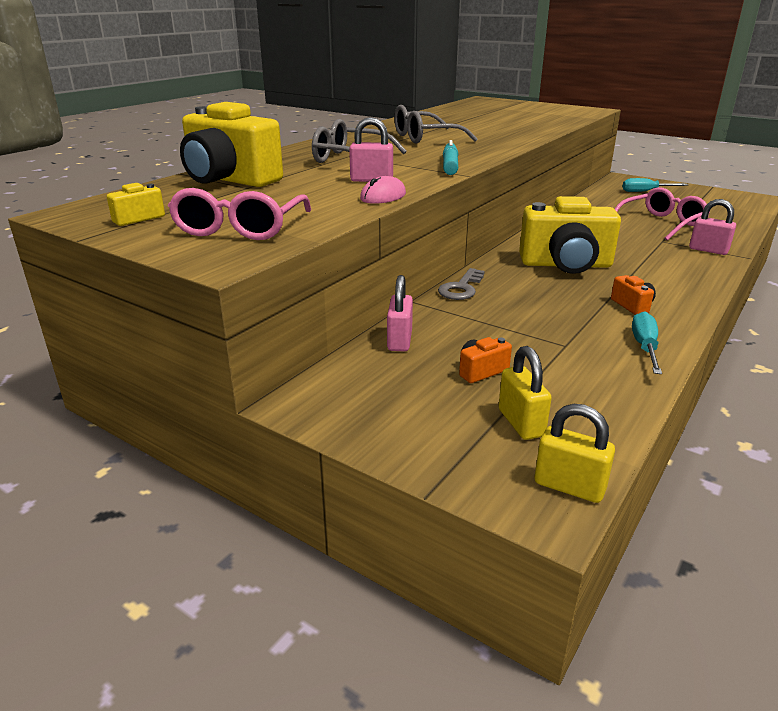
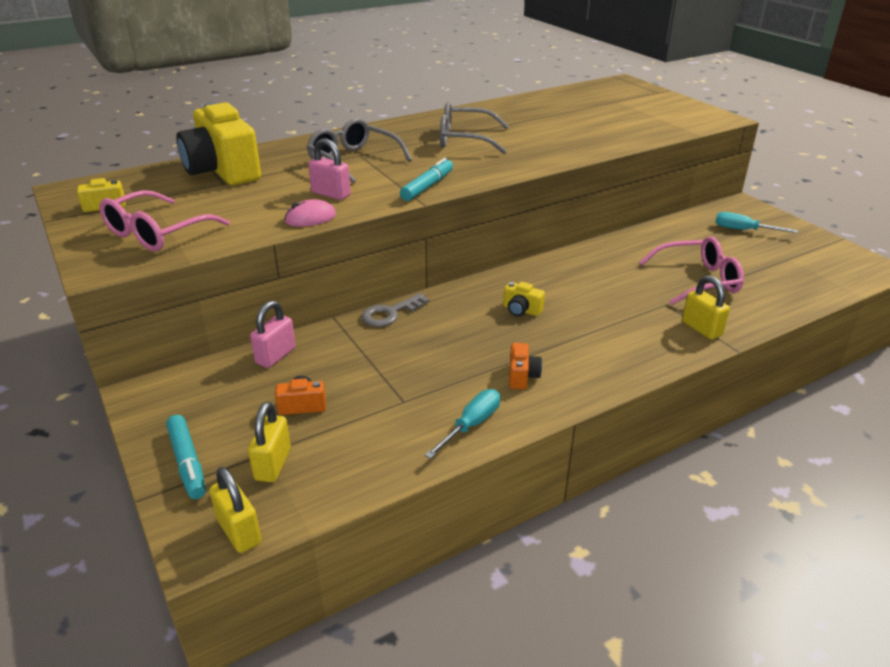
camera: 25 degrees right, 5 degrees up
yellow camera [519,196,621,274] -> yellow camera [503,282,545,316], size x0.41
pink padlock [689,199,736,255] -> yellow padlock [682,275,730,340]
none -> turquoise marker [166,415,206,499]

